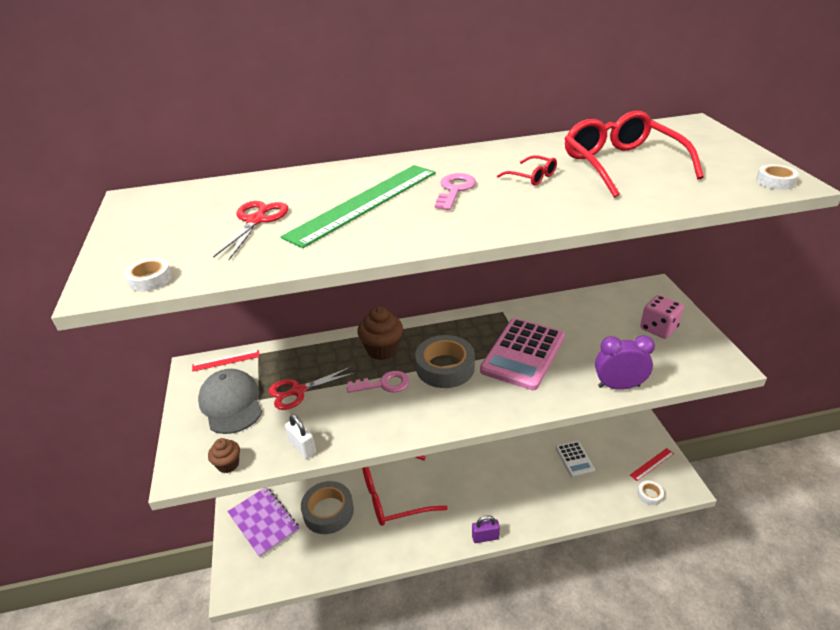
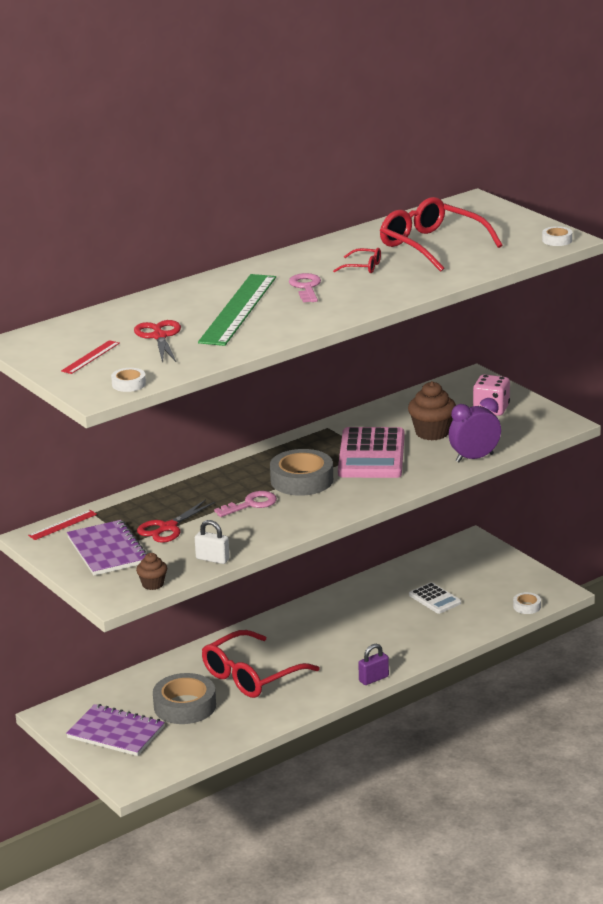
camera: 25 degrees left, 10 degrees down
grey cap [198,369,262,434] -> purple notebook [67,520,148,576]
brown cupcake [357,307,403,360] -> brown cupcake moved to [408,381,456,440]
red ruler [630,448,674,481] -> red ruler moved to [61,340,120,374]

